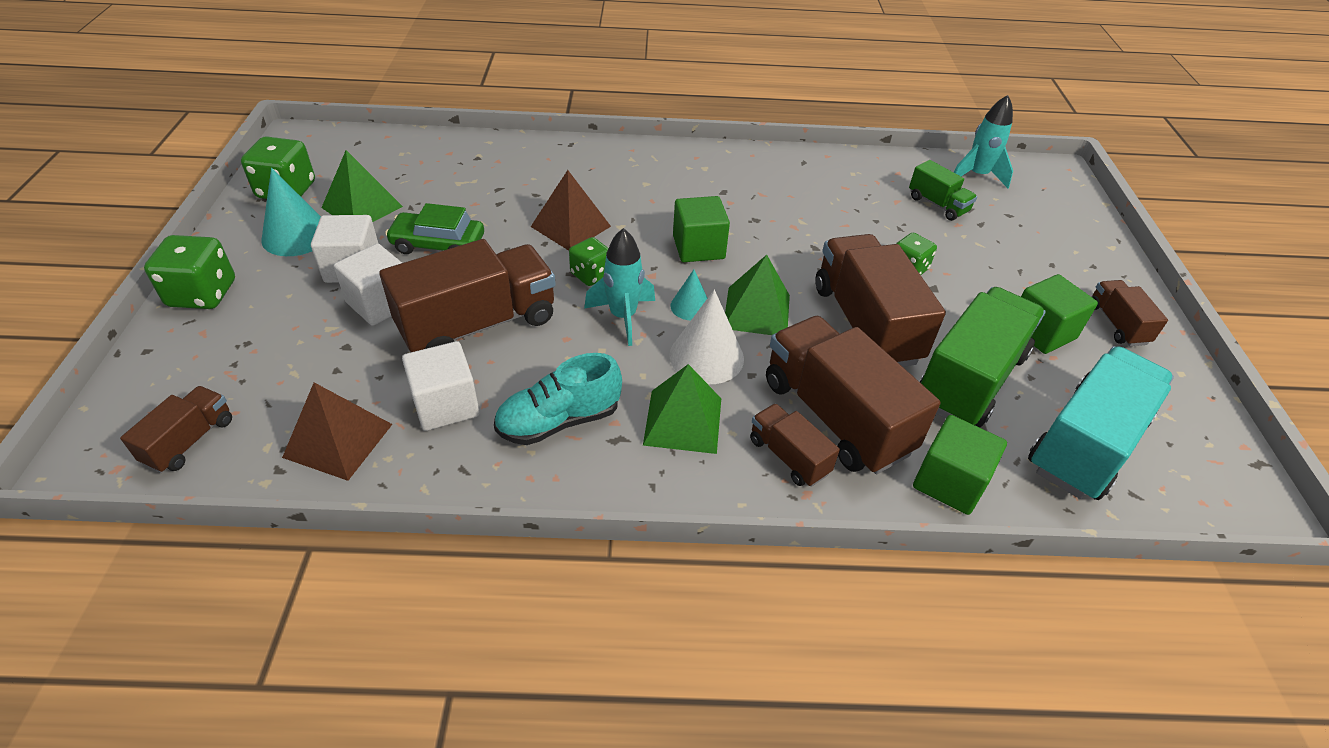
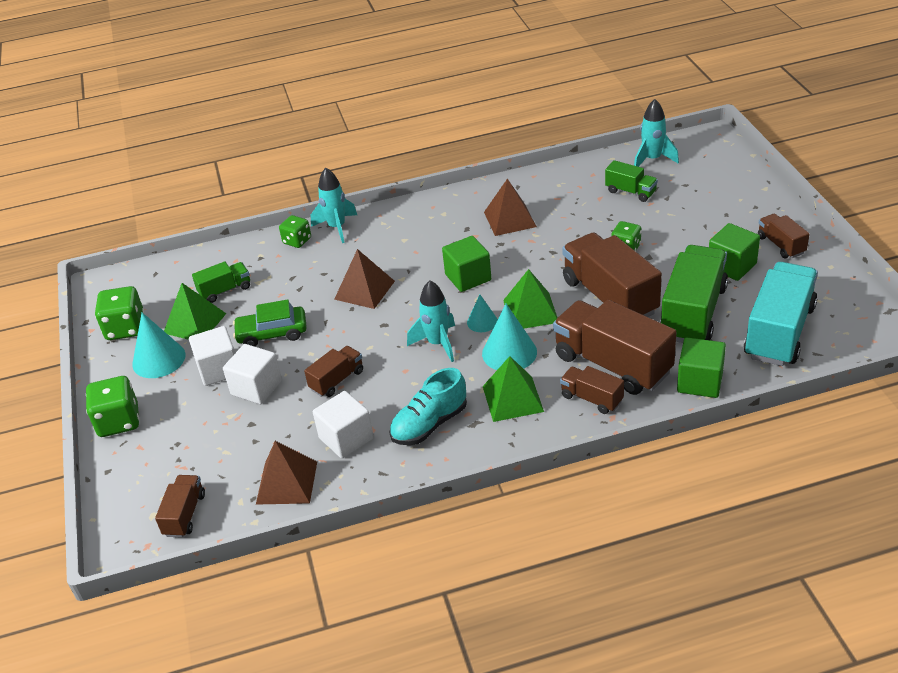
camera: 10 degrees left, 5 degrees down
brown truck [379,239,556,352] -> brown truck [304,346,363,397], size x0.50
green dice [569,237,608,286] -> green dice moved to [279,215,311,248]
white cone [669,290,744,384] -> turquoise cone [482,304,537,370]
none -> green truck [192,261,250,303]
none -> turquoise rocket [311,167,357,243]
none -> brown pyramid [484,179,537,236]

